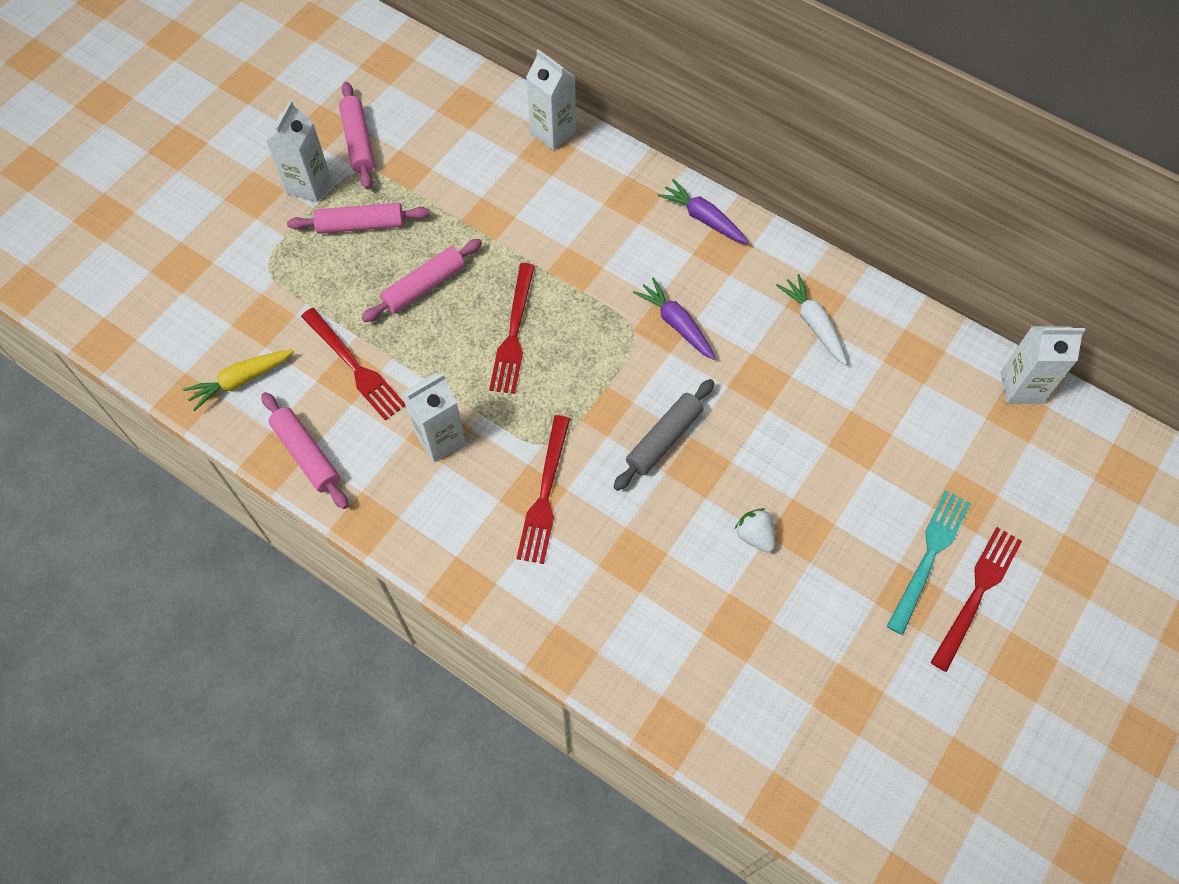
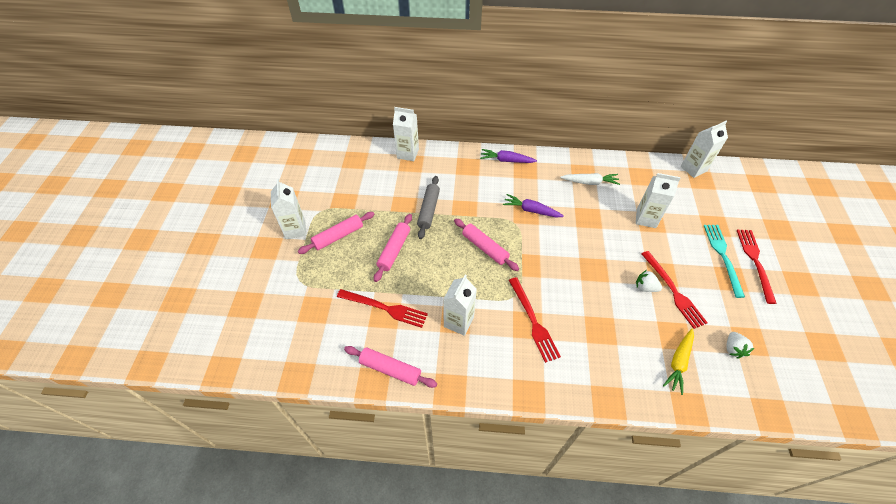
camera: 30 degrees left, 10 degrees down
yellow carrot [183,350,294,411] -> yellow carrot moved to [663,329,694,395]
pink rolling pin [339,82,375,189] -> pink rolling pin moved to [454,219,519,271]
red fork [489,263,535,394] -> red fork moved to [642,251,708,329]
grey rolling pin [613,379,714,491] -> grey rolling pin moved to [417,176,440,239]
white carrot [776,274,847,365] -> white carrot turned 150 degrees clockwise [560,173,620,185]
none -> white carton [636,173,681,228]
none -> white strawberry [726,332,754,359]

